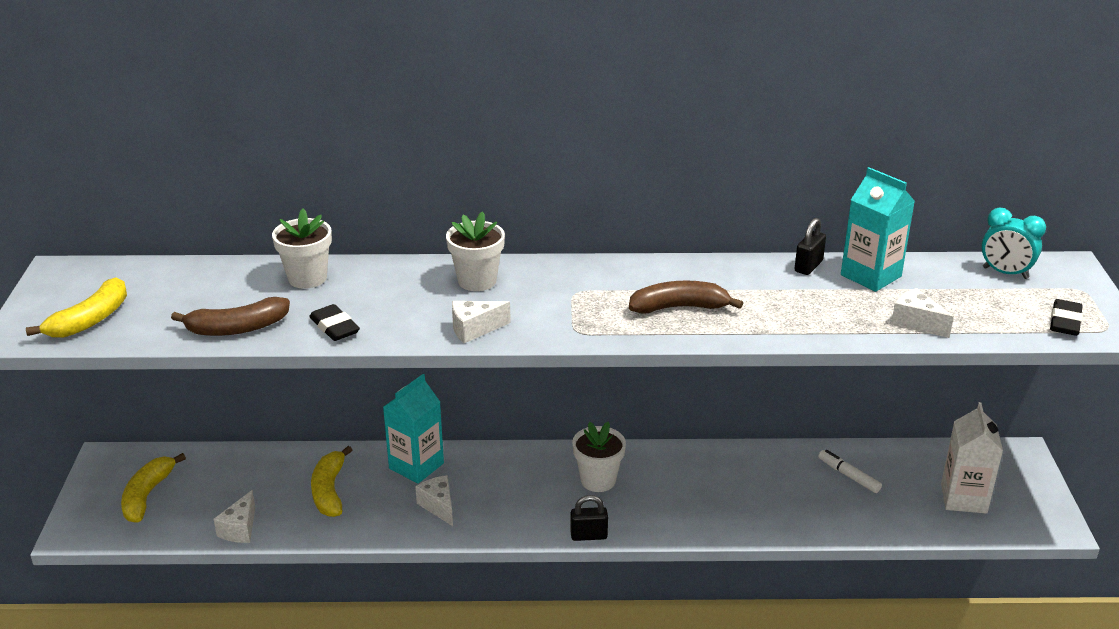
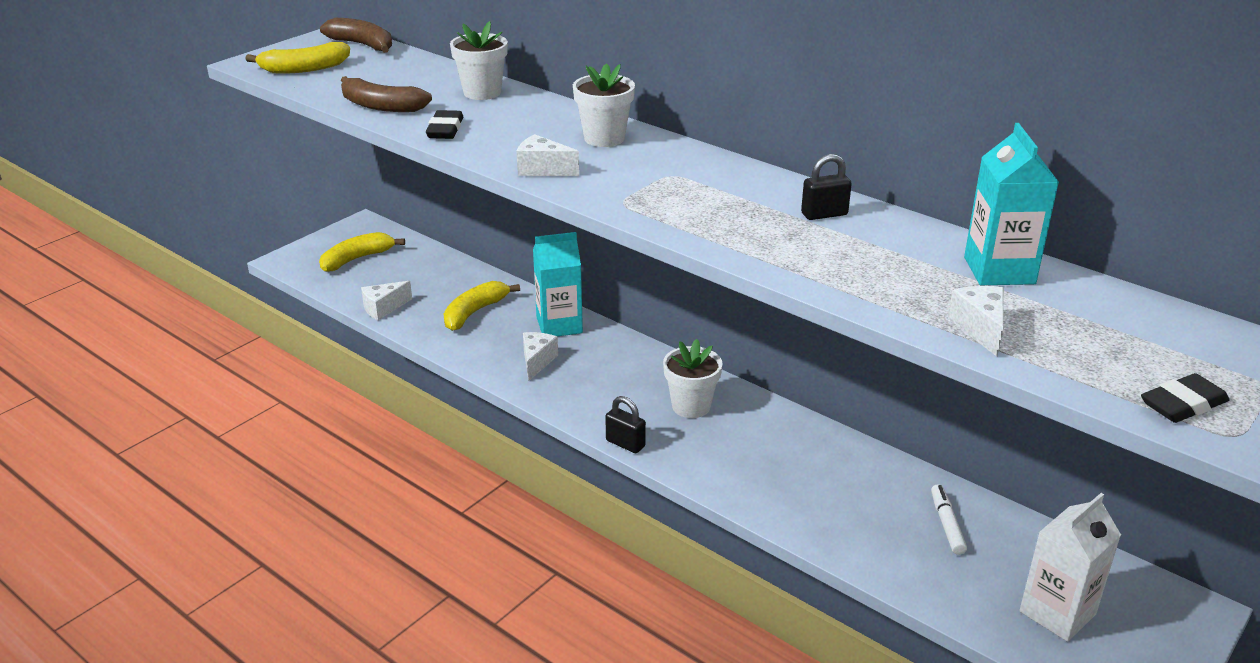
camera: 40 degrees right, 0 degrees up
brown banana [629,281,743,314] -> brown banana moved to [320,18,392,53]
black padlock [794,218,826,275] -> black padlock moved to [801,154,852,220]
turquoise clock [981,208,1046,279] -> none

